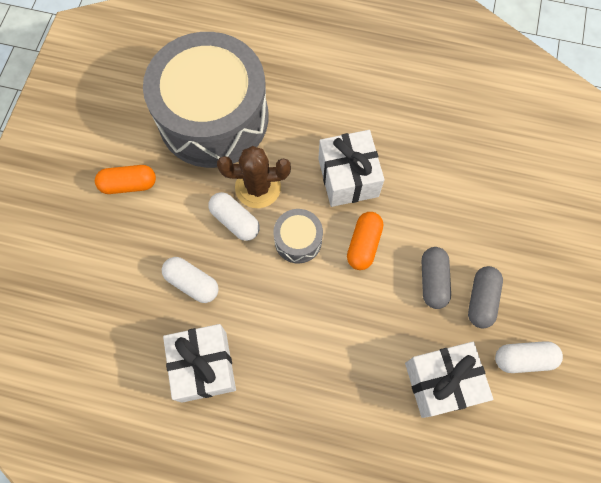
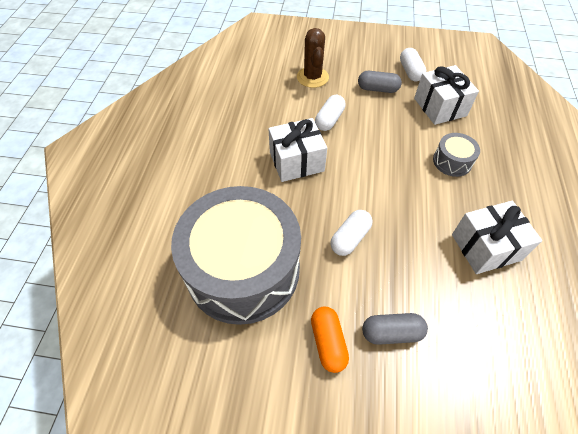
camera: 95 degrees left, 15 degrees down
white capsule [162,257,219,303] -> white capsule moved to [315,95,346,131]
brown cactus [217,146,291,208] -> brown cactus moved to [297,28,329,88]
grey drum [273,209,323,263] -> grey drum moved to [433,133,480,177]
orange capsule [347,212,383,270] -> none
grey capsule [421,247,451,309] -> grey capsule moved to [362,313,428,345]

